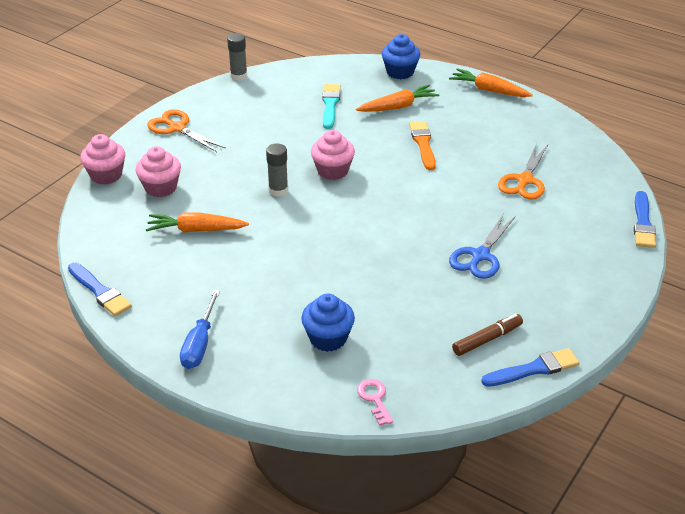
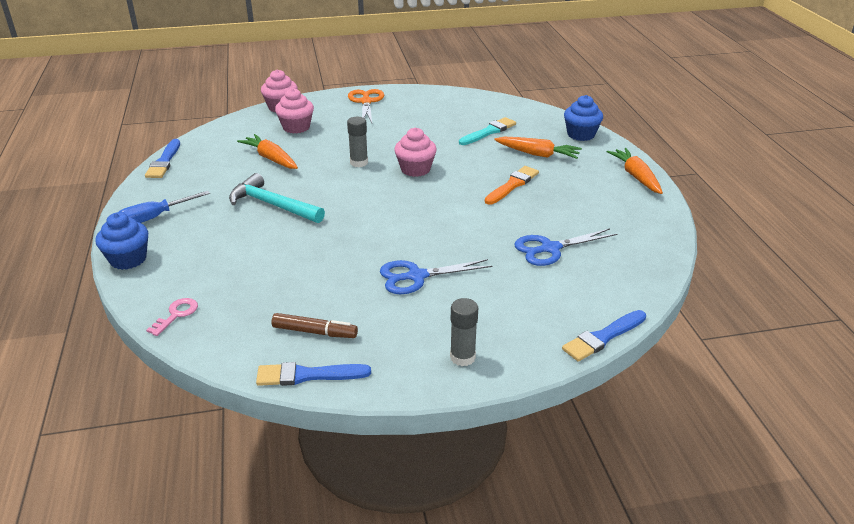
camera: 45 degrees right, 5 degrees down
grey glue stick [227,33,247,81] -> grey glue stick moved to [450,298,478,366]
blue cupcake [301,294,355,352] -> blue cupcake moved to [95,212,148,270]
blue brush [481,348,579,387] -> blue brush turned 150 degrees clockwise [256,362,371,386]
orange scissors [498,143,548,199] -> blue scissors [514,228,617,266]
none -> turquoise hammer [229,173,325,223]

